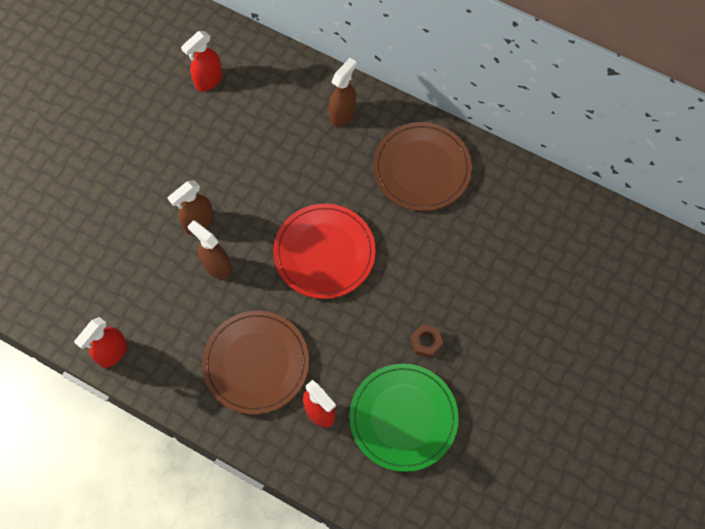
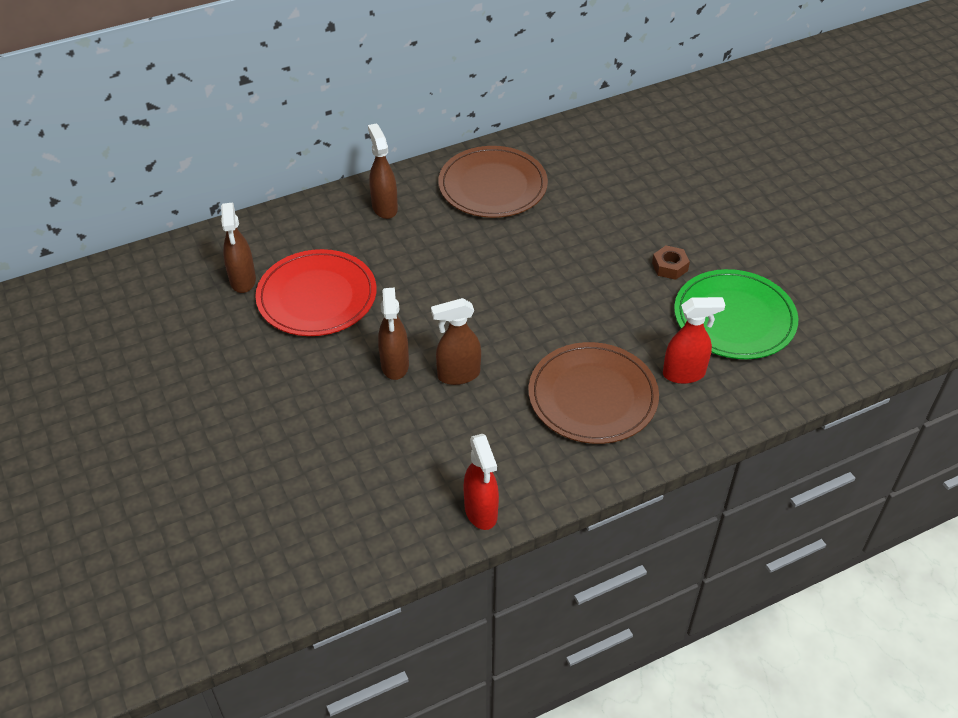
camera: 55 degrees left, 20 degrees down
red spray bottle [181,31,223,92] -> brown spray bottle [221,203,256,293]
red plate [273,204,376,299] -> red plate moved to [255,249,377,336]

